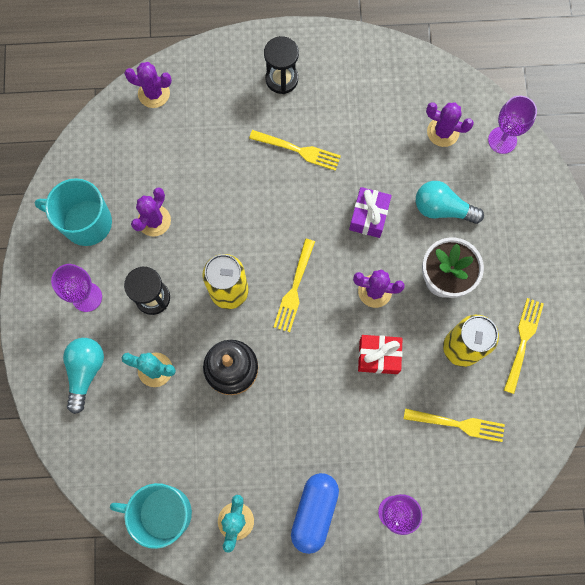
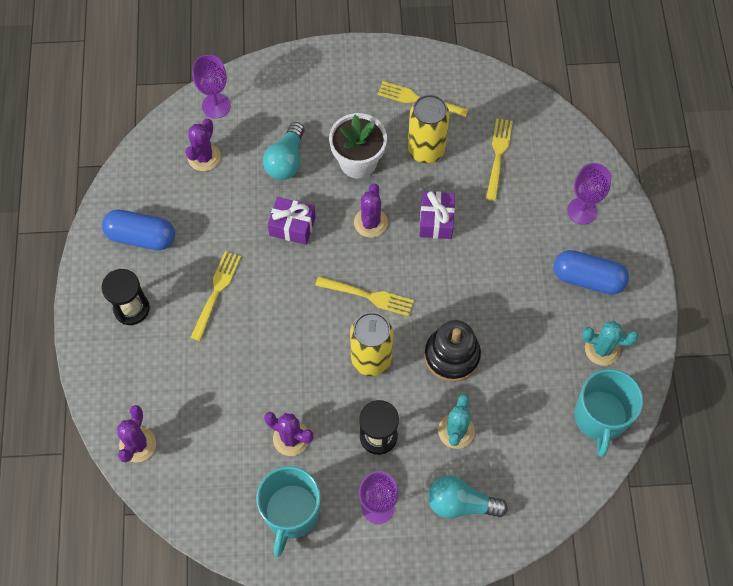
camera: 90 degrees left, 10 degrees down
red gift [358,335,403,374] -> purple gift [419,191,455,239]
none -> blue capsule [102,209,175,250]

